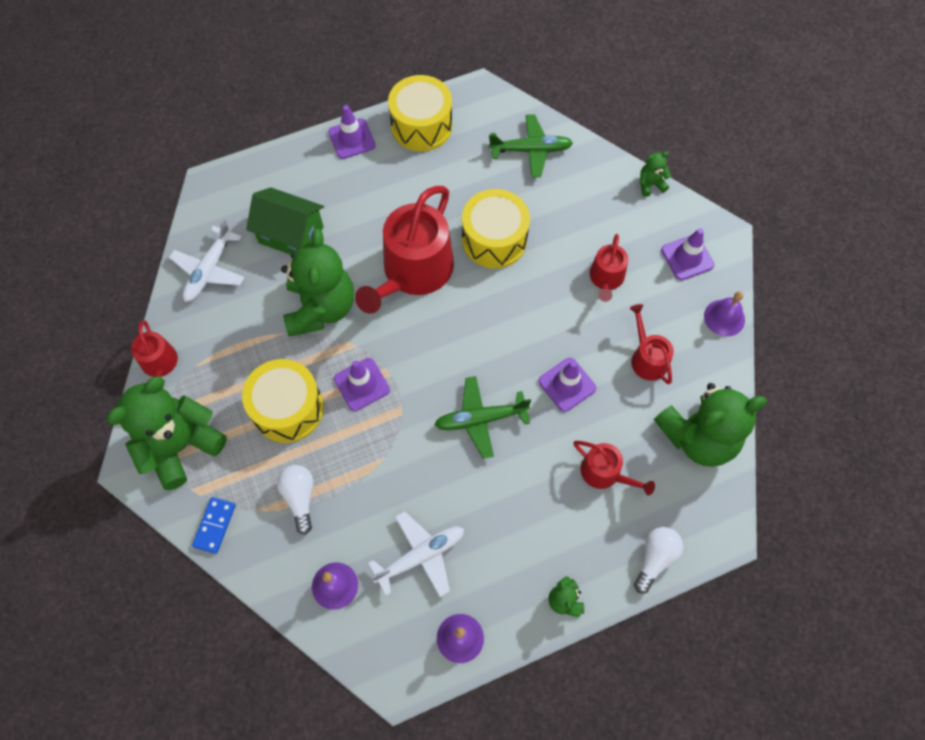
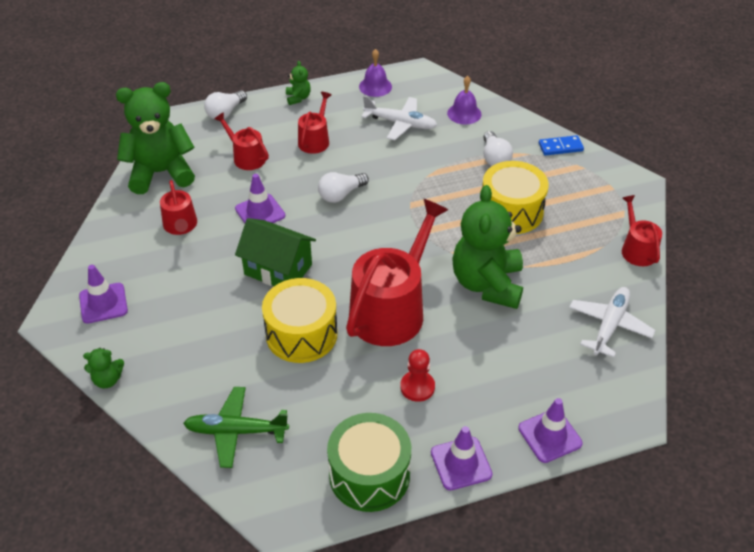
camera: 175 degrees left, 20 degrees down
green teddy bear [106,376,227,490] -> none
blue domino [192,497,236,554] -> blue domino turned 60 degrees clockwise [539,135,584,156]
green house [246,187,324,255] -> green house moved to [235,218,316,286]
purple traffic cone [334,358,390,411] -> purple traffic cone moved to [518,398,582,463]
white plane [368,511,464,597] -> white plane turned 135 degrees counterclockwise [361,96,437,140]
yellow drum [388,75,452,151] -> green drum [327,413,411,512]
green plane [434,376,531,459] -> white light bulb [318,172,369,203]
red watering can [590,234,628,302] -> red watering can moved to [298,92,332,154]
purple bell [704,291,745,337] -> none
none -> red pawn [400,349,435,402]

